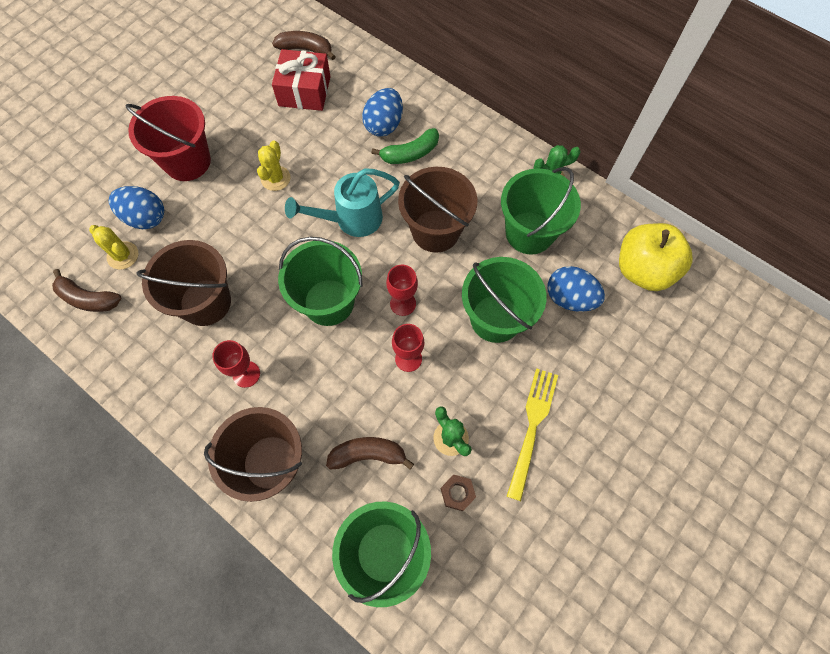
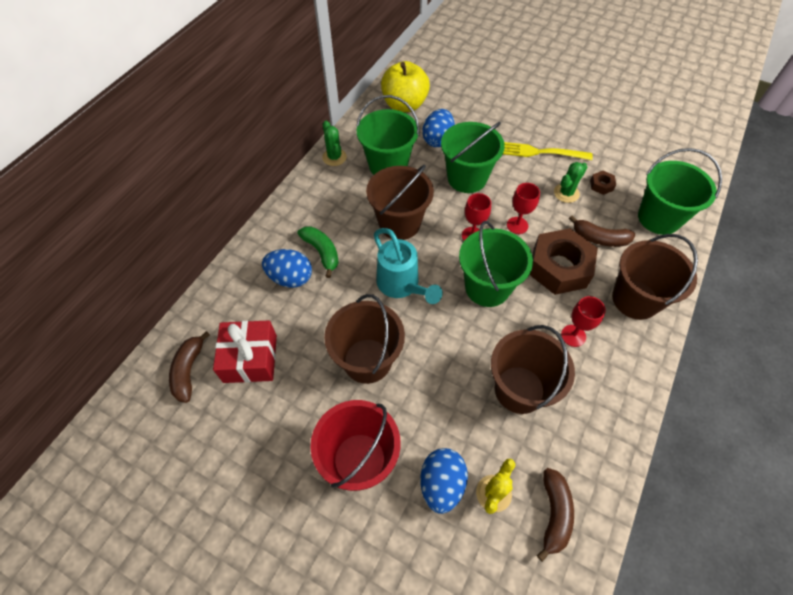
camera: 100 degrees left, 10 degrees down
yellow cactus [257,140,291,191] -> brown bucket [324,294,405,384]
brown banana [326,437,414,470] -> brown banana turned 60 degrees counterclockwise [569,215,635,247]
none -> brown nut [529,228,598,295]

